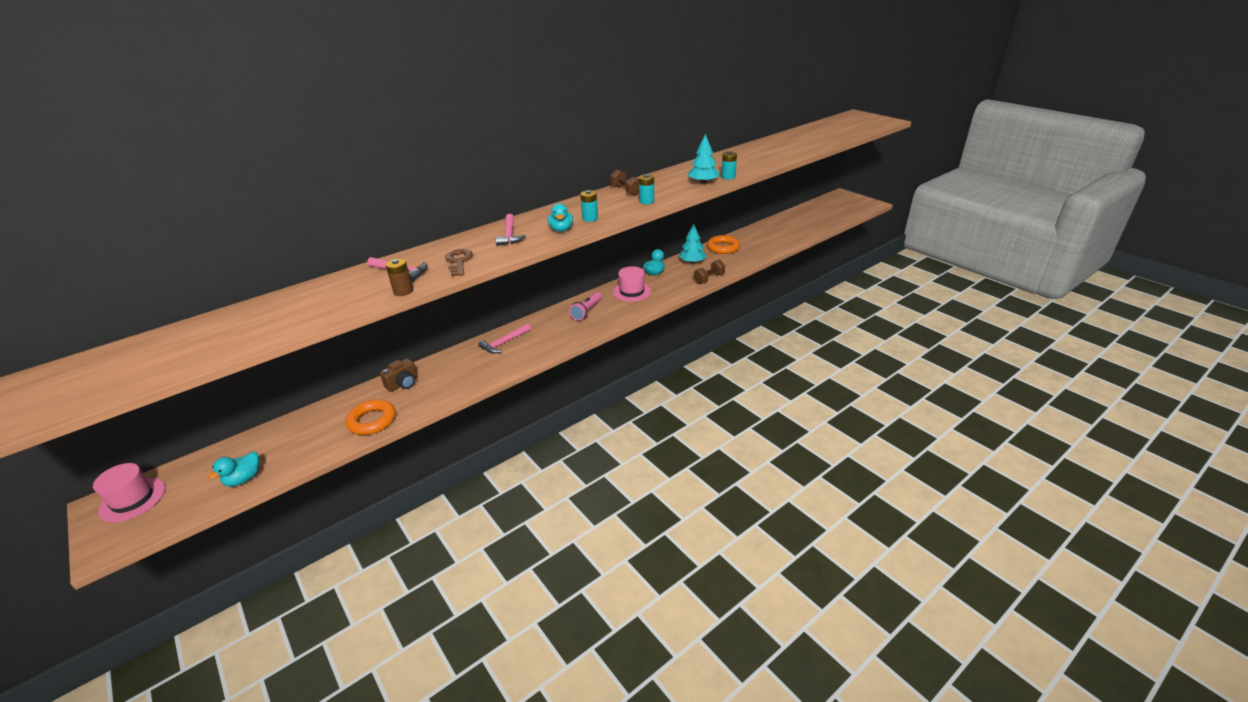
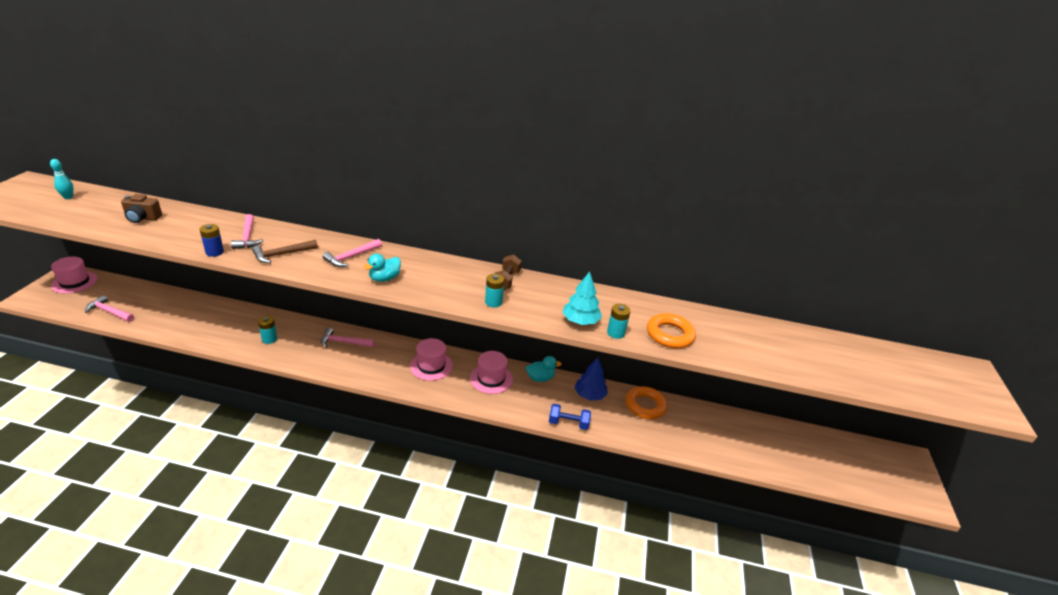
camera: 45 degrees right, 0 degrees up
turquoise duck [208,452,259,486] -> pink hammer [85,295,134,322]
orange ring [346,399,396,435] -> orange ring moved to [647,313,696,348]
brown camera [380,358,418,392] -> brown camera moved to [121,194,162,223]
brown battery [386,258,413,296] -> blue battery [200,224,224,257]
brown key [445,249,473,276] -> brown hammer [252,240,318,263]
pink flashlight [569,292,602,321] -> pink hat [410,338,453,381]
turquoise battery [580,190,598,222] -> turquoise battery moved to [258,316,277,344]
turquoise tree [679,223,706,264] -> blue tree [574,357,608,401]
brown dumbbell [694,260,725,284] -> blue dumbbell [549,404,591,430]
none -> turquoise bowling pin [50,159,74,199]

